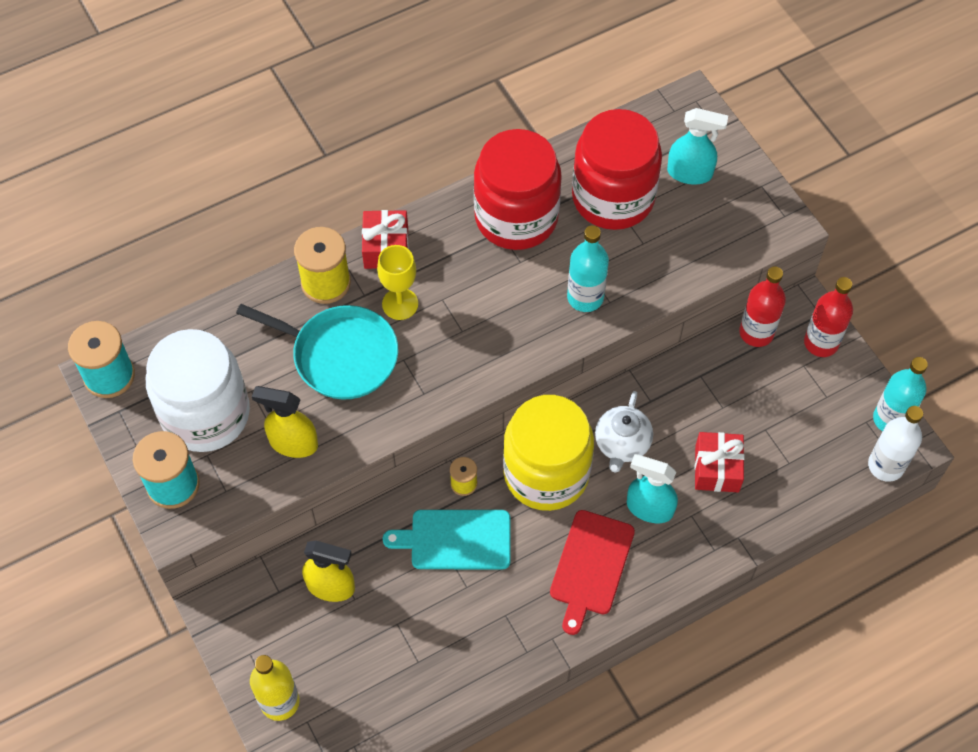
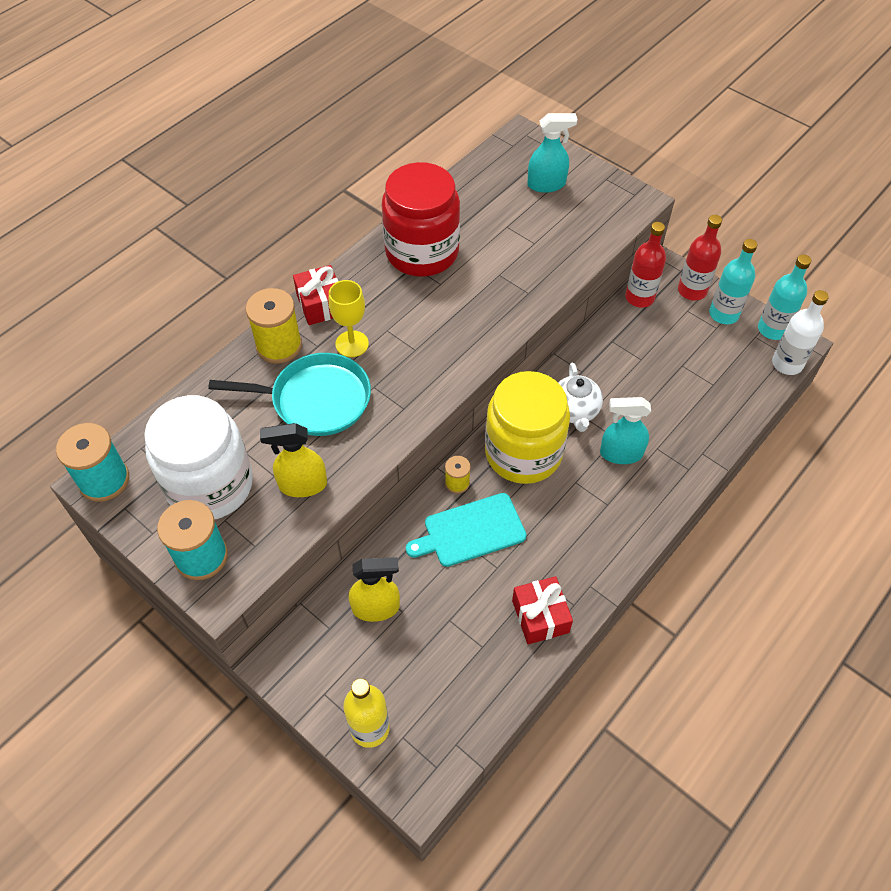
camera: 20 degrees left, 5 degrees down
red cutting board [550,510,635,635] -> none
turquoise bottle [567,225,609,312] -> turquoise bottle moved to [709,239,757,324]
red jar [572,109,662,230] -> none
red gift [695,432,745,492] -> red gift moved to [512,576,573,644]

